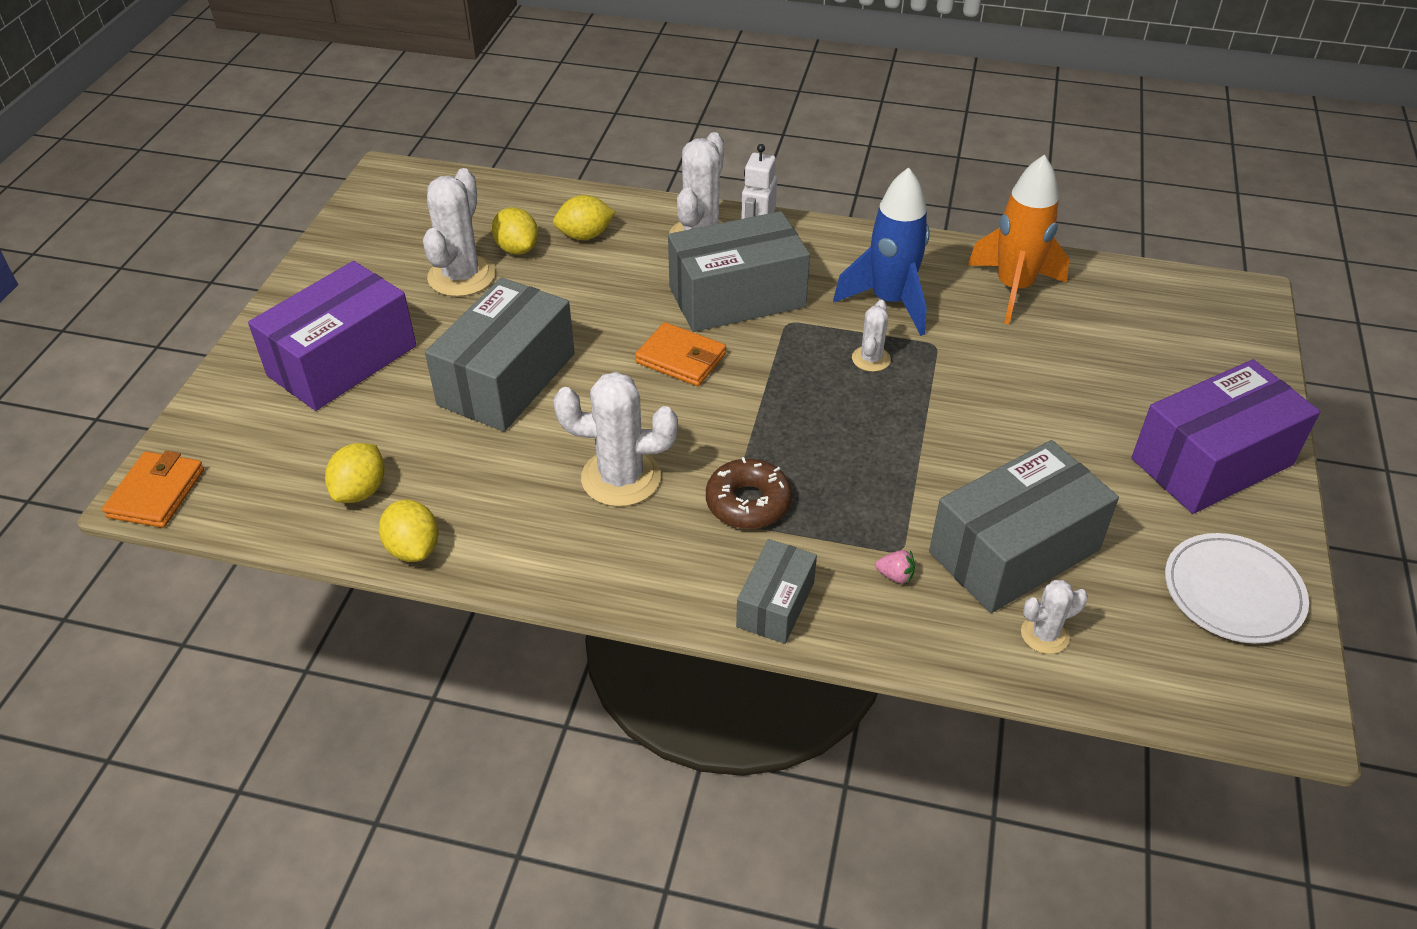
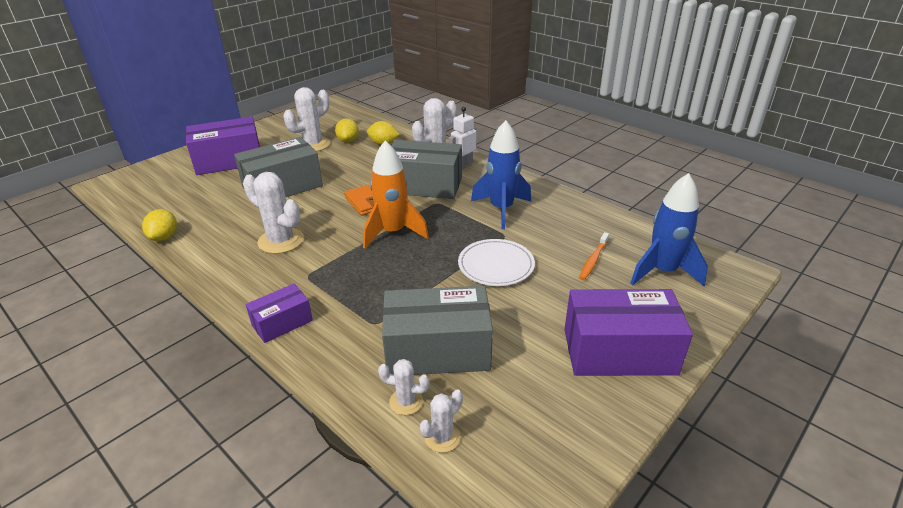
camera: 30 degrees right, 10 degrees down
orange wallet [102,451,204,528] -> none
yellow lemon [325,443,385,503] -> none
brown donut [706,457,792,529] -> none
grey box [736,539,817,644] -> purple box [246,284,313,343]
white cactus [852,300,891,372] -> white cactus moved to [420,389,463,453]
pink strawberry [875,550,915,584] -> none
orange rocket [968,155,1069,324] -> orange rocket moved to [363,140,429,249]
white plate [1165,533,1309,644] -> white plate moved to [458,239,535,286]
none -> orange toothbrush [579,232,609,280]
none -> blue rocket [630,173,708,287]

